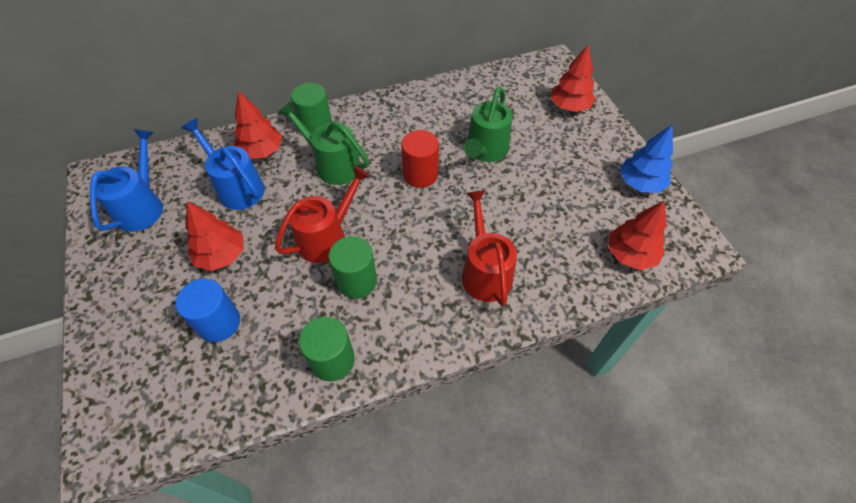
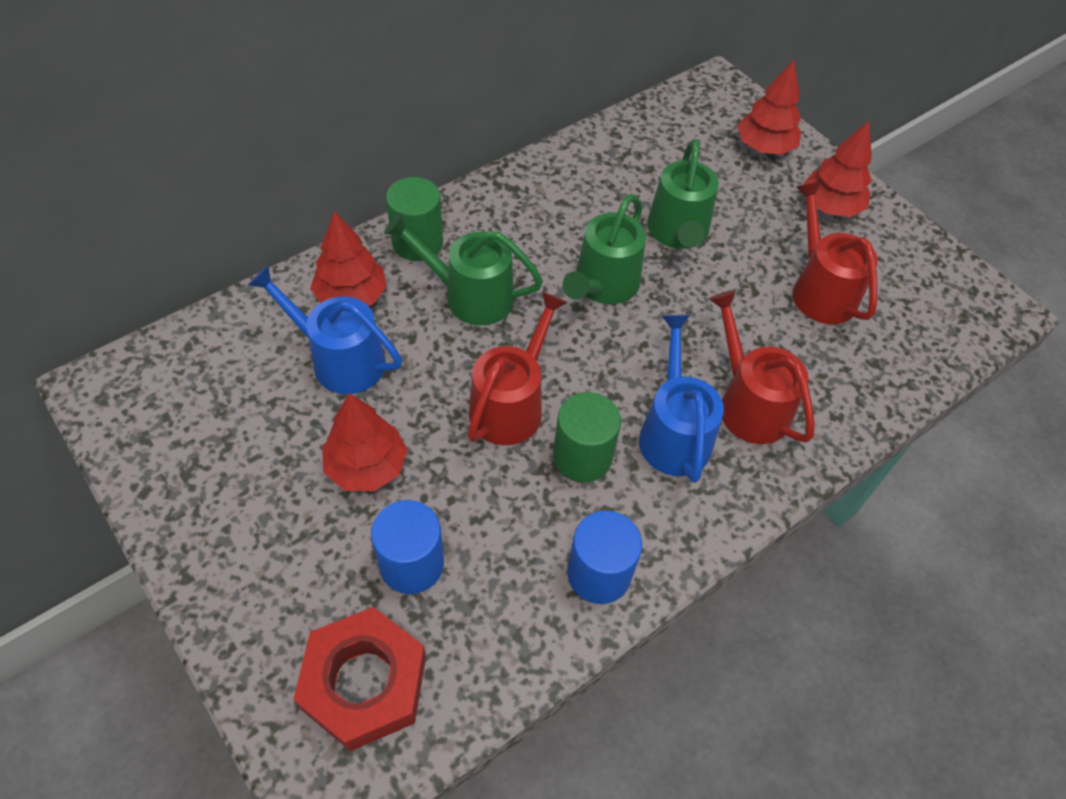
camera: 20 degrees left, 0 degrees up
blue watering can [90,129,163,232] -> blue watering can moved to [639,315,724,483]
green cylinder [299,317,355,382] -> blue cylinder [567,511,642,604]
red cylinder [401,130,439,188] -> green watering can [563,194,646,304]
red tree [609,200,666,270] -> red tree moved to [803,121,872,217]
blue tree [620,124,673,193] -> none
none -> red nut [294,607,426,751]
none -> red watering can [793,181,878,324]

